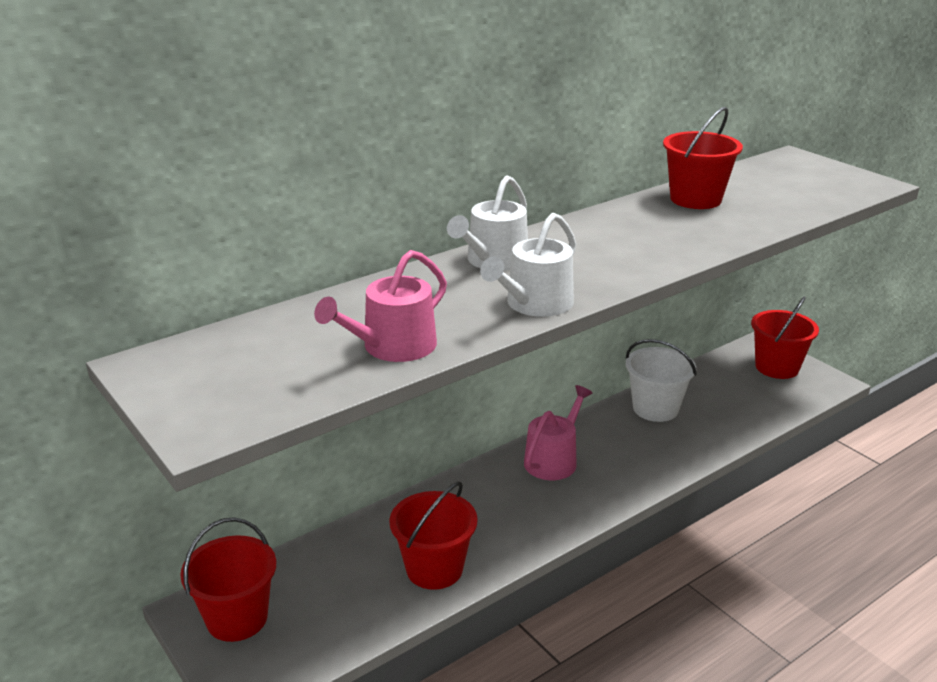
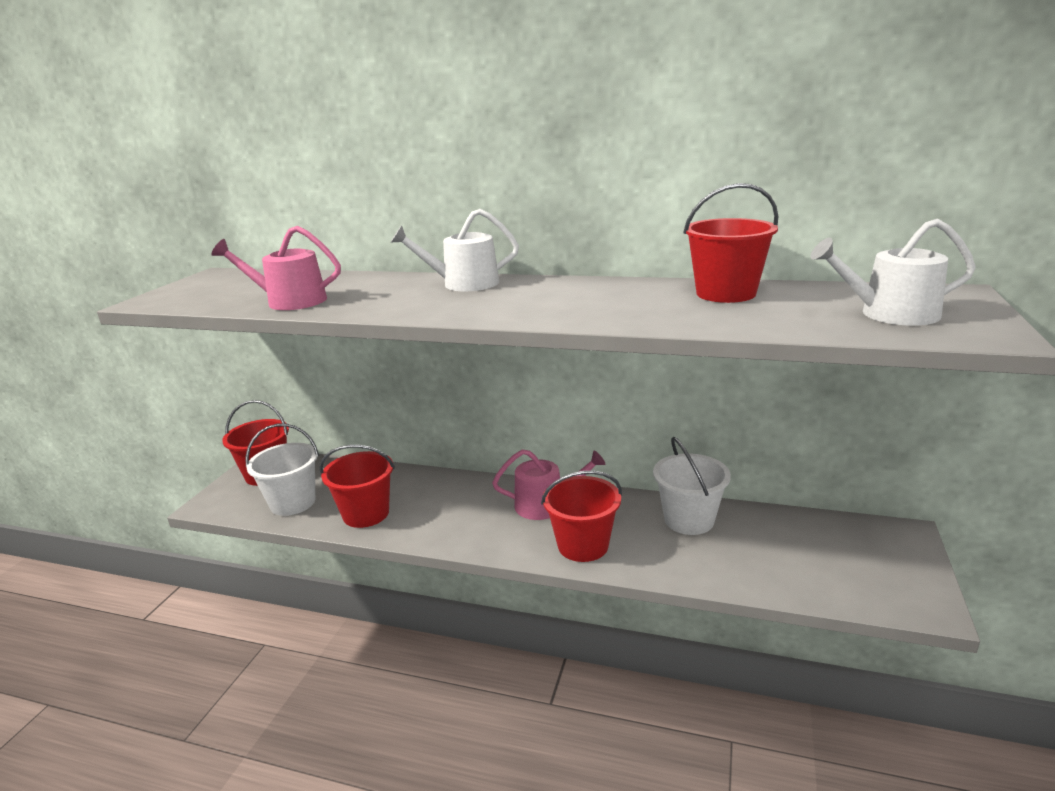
camera: 55 degrees right, 5 degrees down
white watering can [480,213,576,317] -> white watering can moved to [811,219,976,326]
red bucket [751,296,819,379] -> red bucket moved to [541,471,622,562]
none -> white bucket [245,424,319,516]

